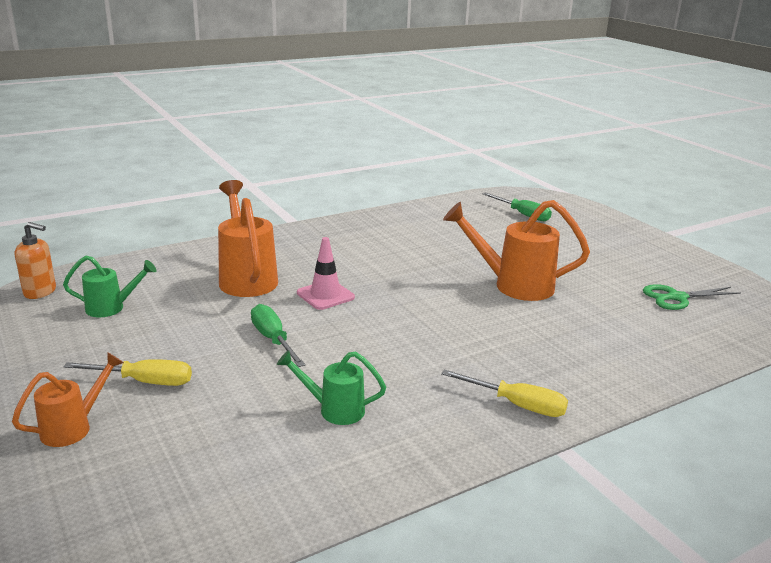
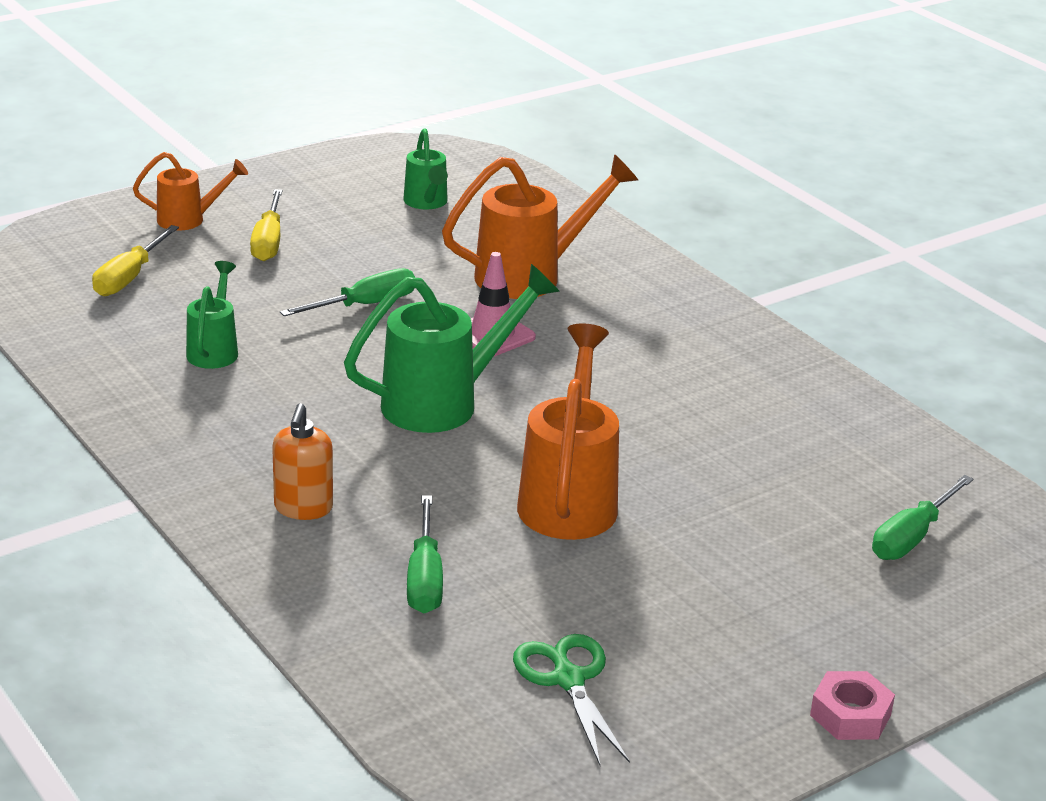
camera: 85 degrees right, 5 degrees up
orange watering can [12,352,124,447] -> orange watering can turned 45 degrees counterclockwise [133,152,248,231]
orange soap dispenser [15,222,56,299] -> orange soap dispenser moved to [272,403,333,520]
yellow screwdriver [441,369,568,417] -> yellow screwdriver moved to [92,225,179,296]
none -> green watering can [344,264,560,433]
none -> green screwdriver [407,495,443,613]
none -> pink nut [810,671,895,740]

